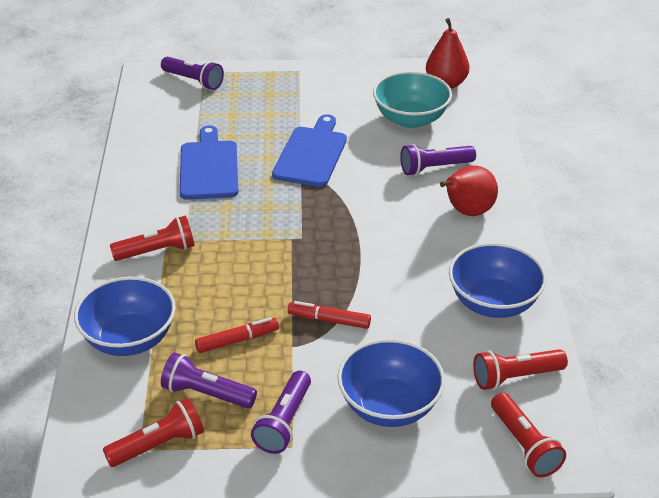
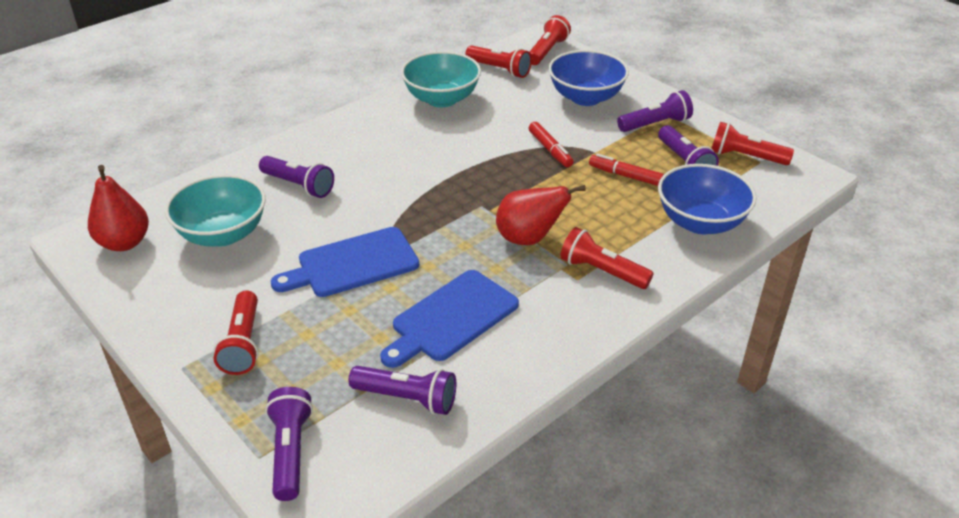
camera: 130 degrees left, 0 degrees up
red pear [440,166,498,216] -> red pear moved to [496,185,586,245]
blue bowl [449,243,546,318] -> turquoise bowl [401,51,481,107]
none -> red flashlight [213,291,258,375]
none -> purple flashlight [348,366,456,415]

